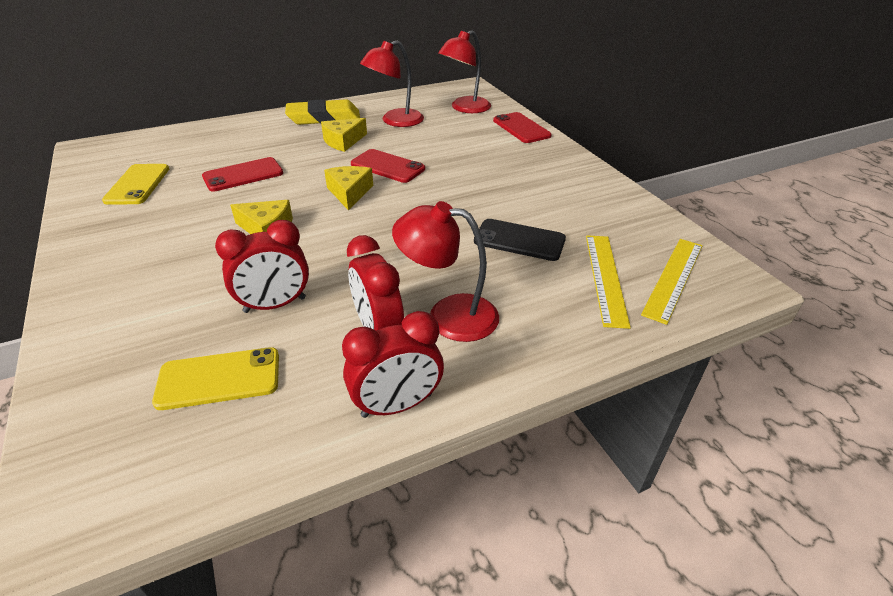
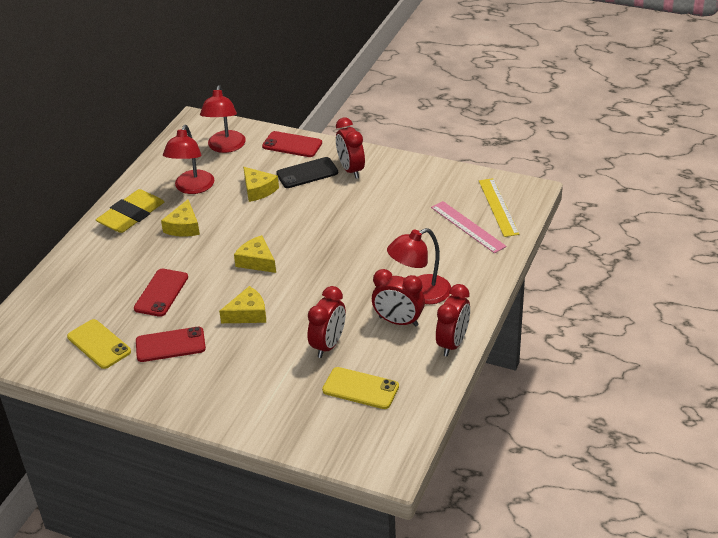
camera: 40 degrees left, 0 degrees up
yellow phone [152,347,279,410] -> yellow phone turned 75 degrees clockwise [322,367,399,409]
red phone [351,149,425,183] -> red phone moved to [136,327,206,362]
black phone [474,219,566,261] -> black phone moved to [276,157,338,188]
yellow ruler [586,235,631,329] -> pink ruler [431,201,507,253]
none -> yellow cheese [243,167,279,202]
none -> red clock [336,118,365,179]

